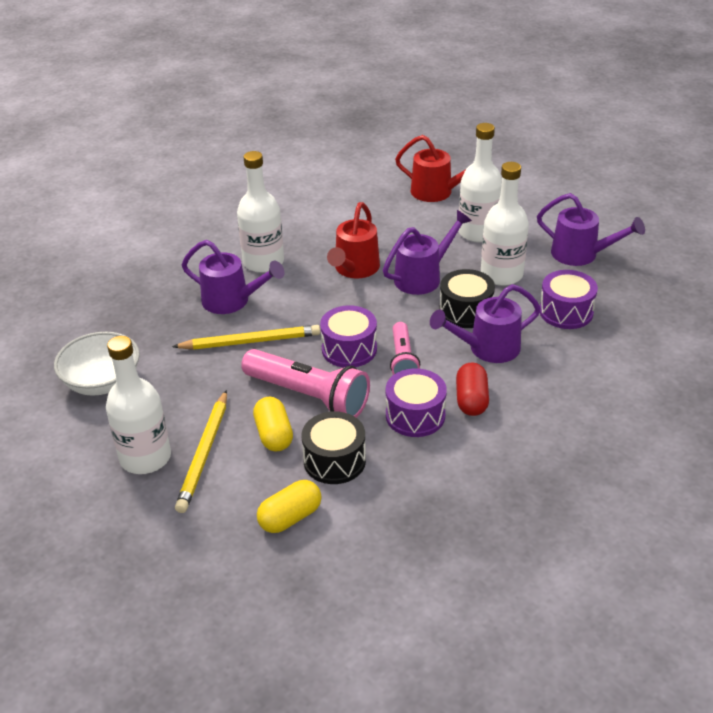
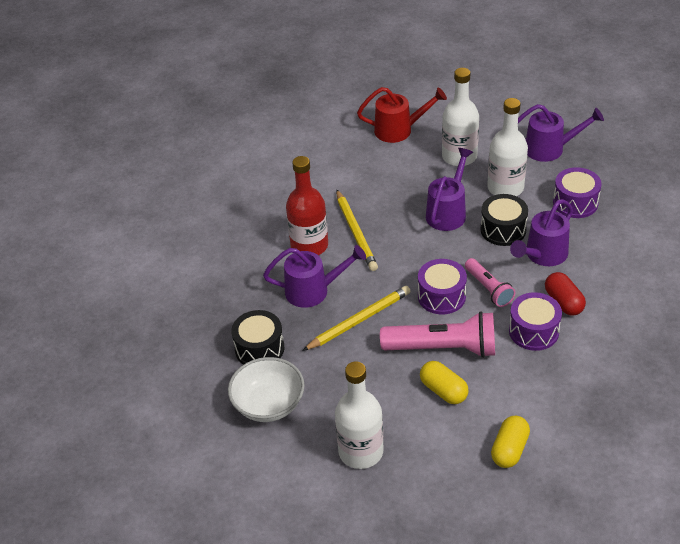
camera: 25 degrees left, 5 degrees up
yellow pencil [175,390,227,513] -> yellow pencil moved to [336,189,378,271]
white bottle [237,151,284,273] -> red bottle [286,156,328,255]
black drum [301,411,366,484] -> black drum moved to [231,310,284,365]
red watering can [327,202,380,278] -> none

